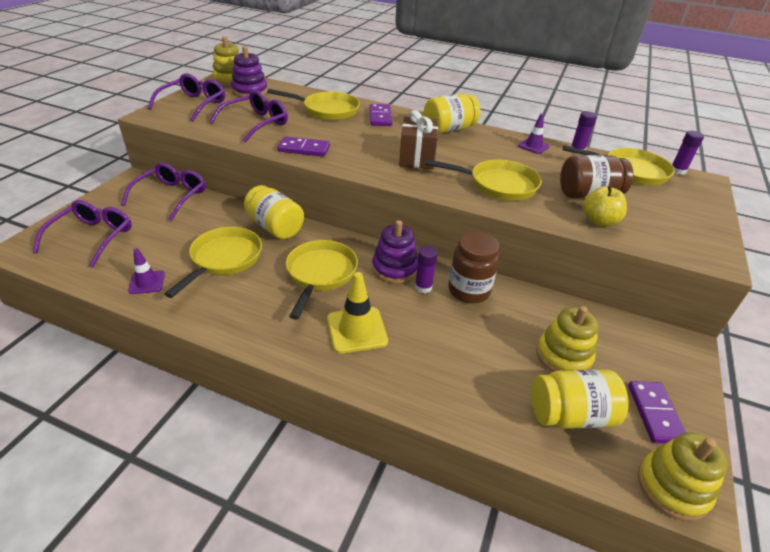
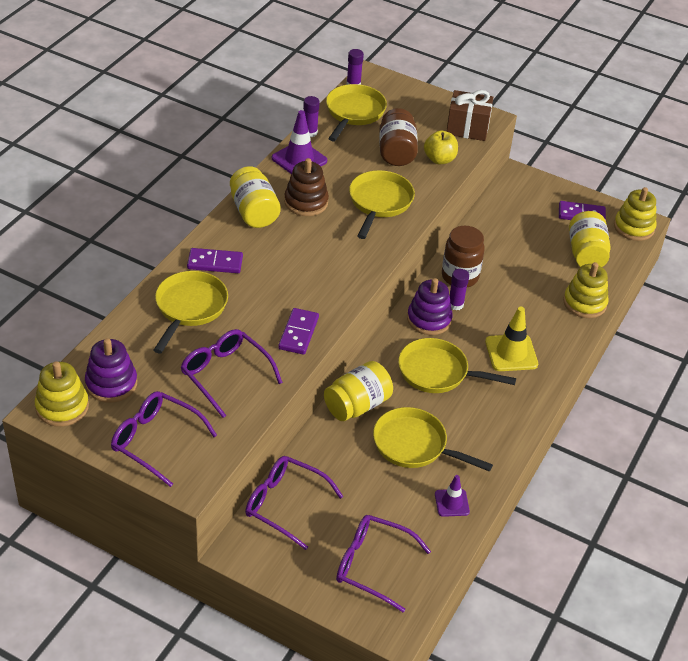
camera: 85 degrees left, 5 degrees up
brown gift [399,110,438,169] -> brown gift moved to [446,90,493,141]
purple traffic cone [518,114,550,154] -> purple traffic cone [272,110,327,174], size x1.63
yellow stacking toy [536,306,598,372] -> yellow stacking toy moved to [563,262,609,318]
none -> brown stacking toy [284,158,329,216]

